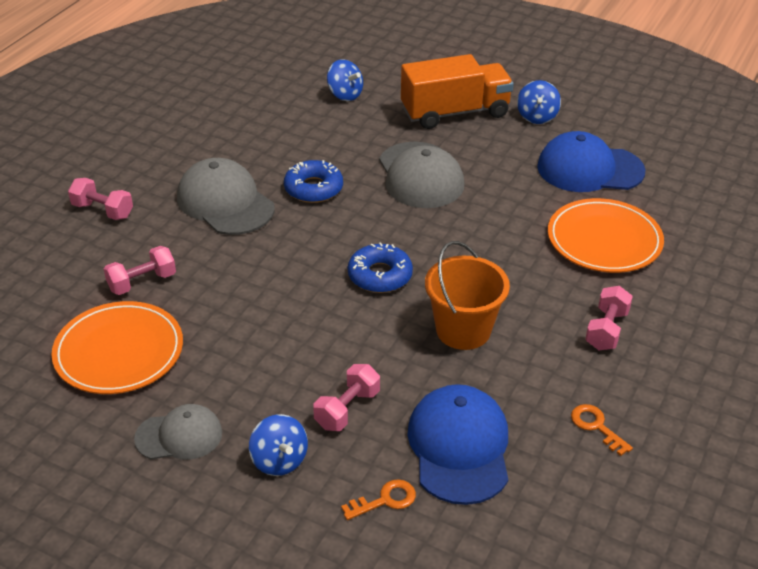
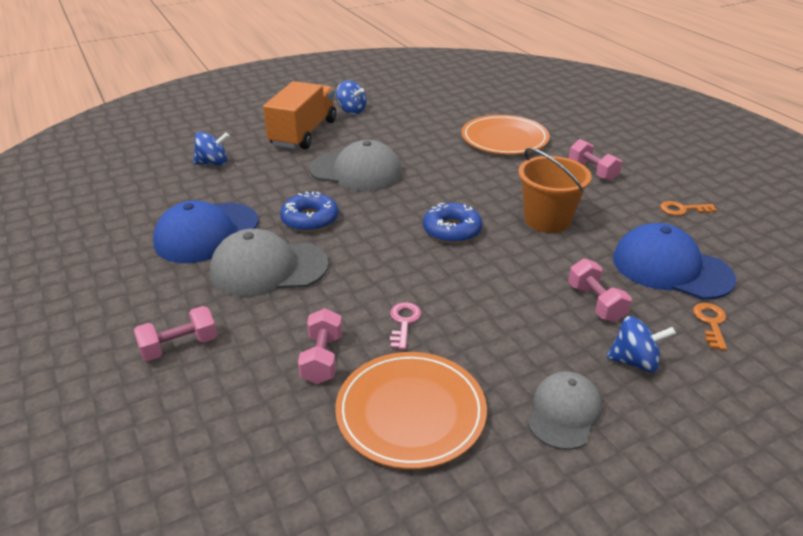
camera: 55 degrees left, 5 degrees down
blue cap [537,131,645,192] -> blue cap moved to [153,200,259,263]
none -> pink key [390,302,421,350]

